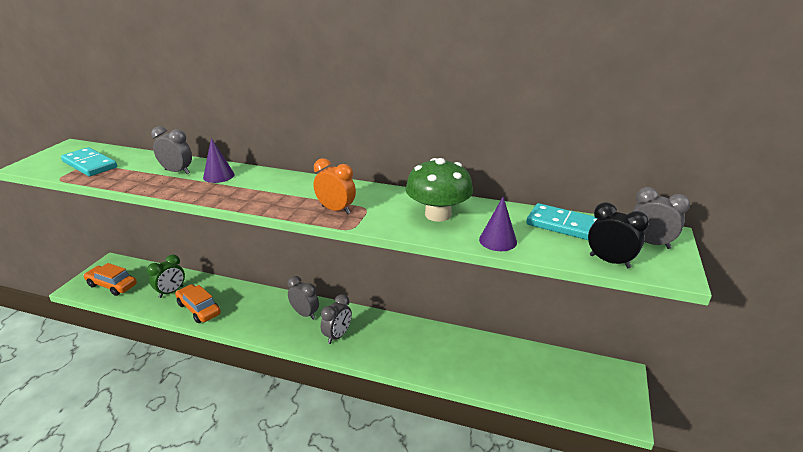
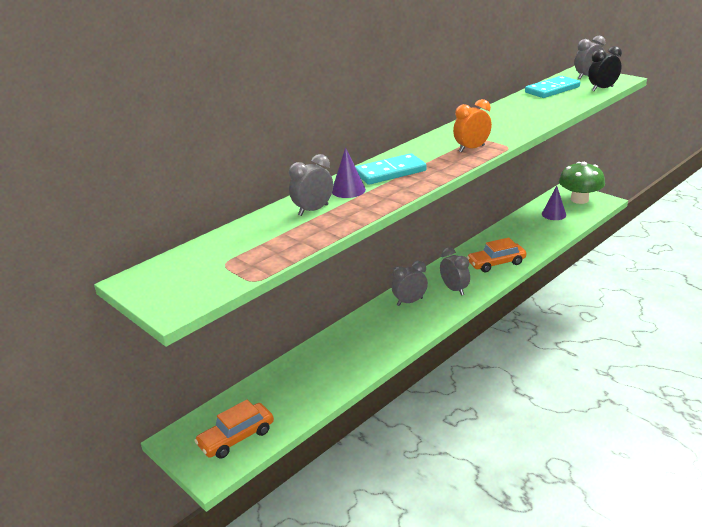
camera: 60 degrees left, 0 degrees up
turquoise domino [61,147,117,176] -> turquoise domino moved to [355,153,427,185]
green clock [147,254,185,298] -> none
orange car [175,284,221,323] -> orange car moved to [467,237,526,272]
green mushroom [405,158,473,222] -> green mushroom moved to [559,162,605,204]
purple cone [479,197,517,251] -> purple cone moved to [542,186,566,220]

